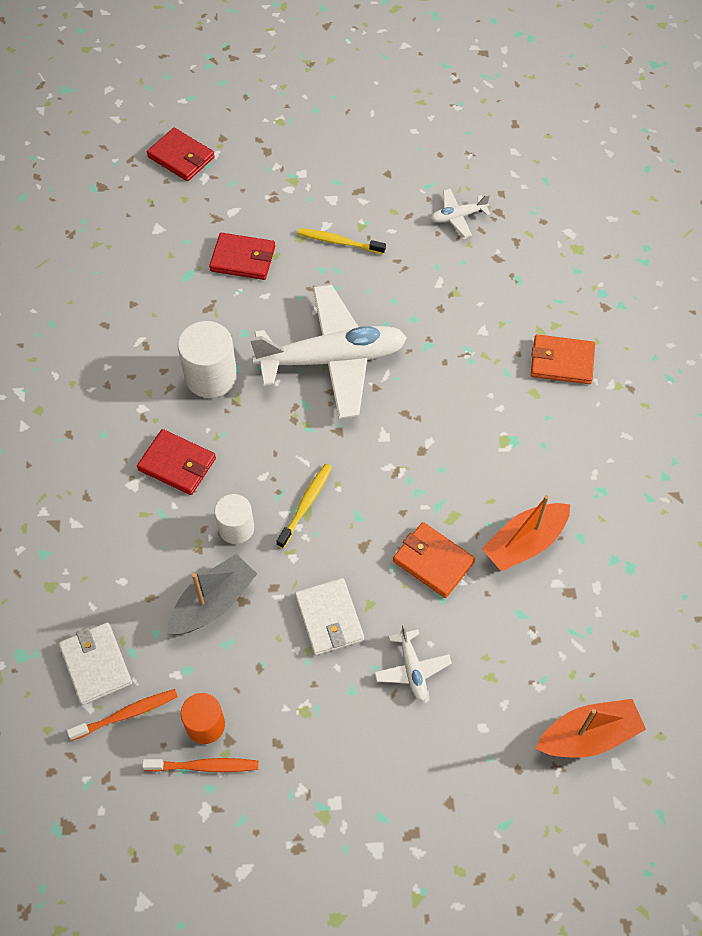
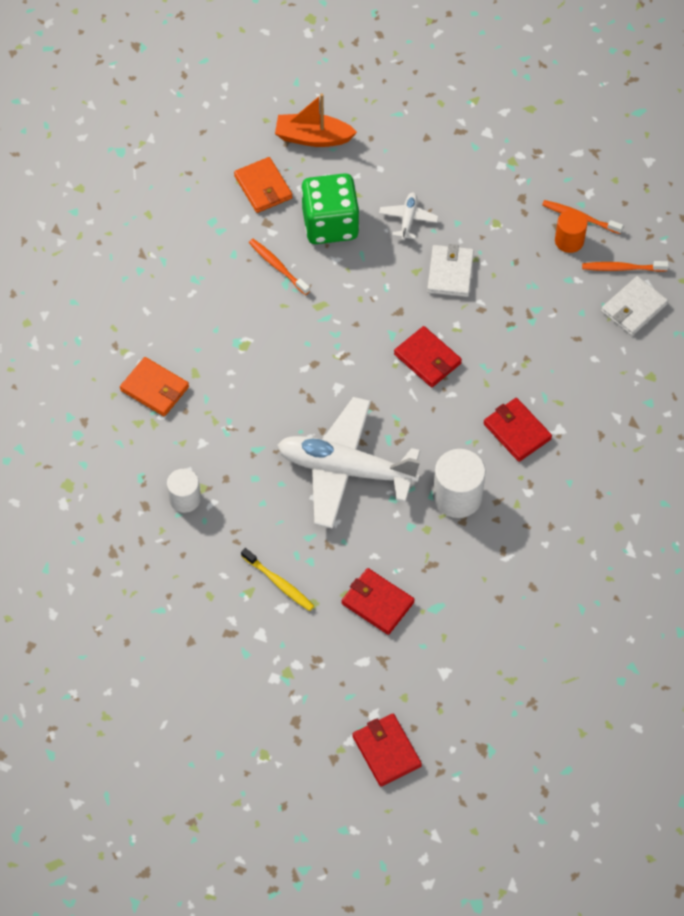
camera: 155 degrees left, 0 degrees up
white wallet [59,622,132,705] -> white wallet turned 45 degrees clockwise [601,276,668,336]
grey boat [167,554,257,635] -> none
white cylinder [214,494,254,544] -> white cylinder moved to [167,469,201,513]
yellow toothbrush [276,464,332,548] -> red wallet [394,326,462,387]
orange wallet [393,522,475,598] -> orange wallet moved to [234,157,293,213]
white plane [430,189,490,238] -> none
orange boat [482,495,570,572] -> orange toothbrush [249,239,310,295]
none -> green dice [301,173,359,244]

